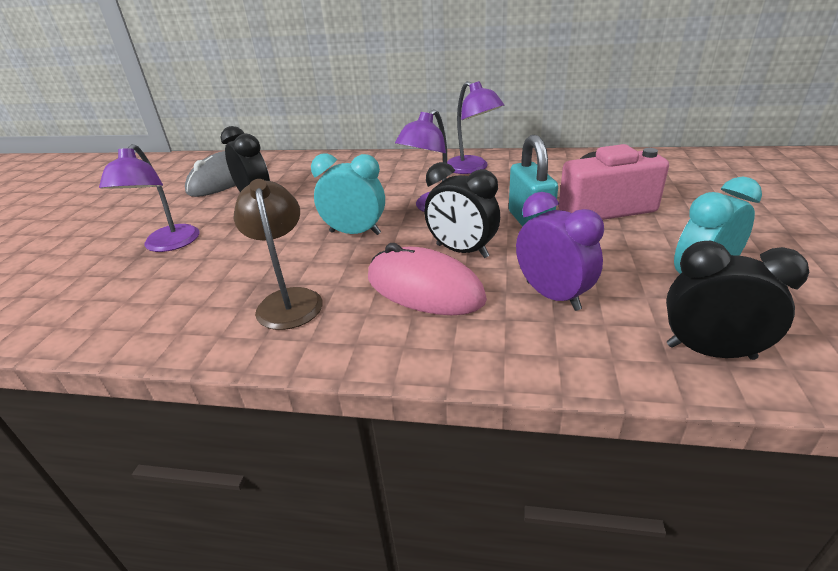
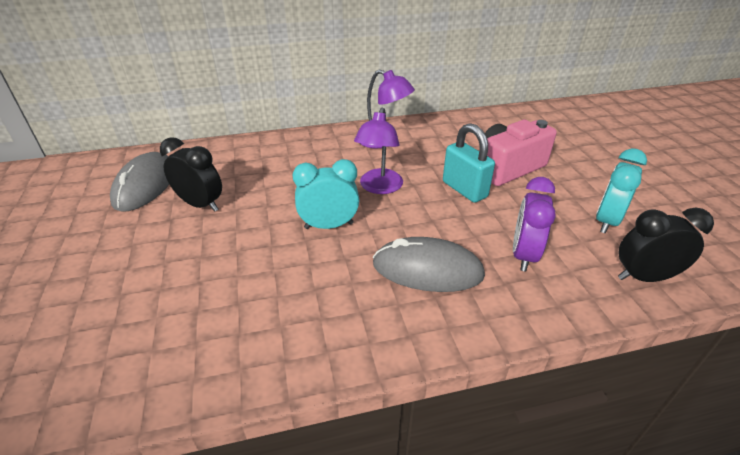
camera: 25 degrees left, 5 degrees up
purple lamp [99,144,200,252] -> none
brown lamp [234,179,323,330] -> none
pink mouse [368,243,487,315] -> grey mouse [373,237,485,292]
black clock [424,162,500,258] -> none
purple clock [516,192,604,311] -> purple clock turned 105 degrees counterclockwise [513,177,555,272]

